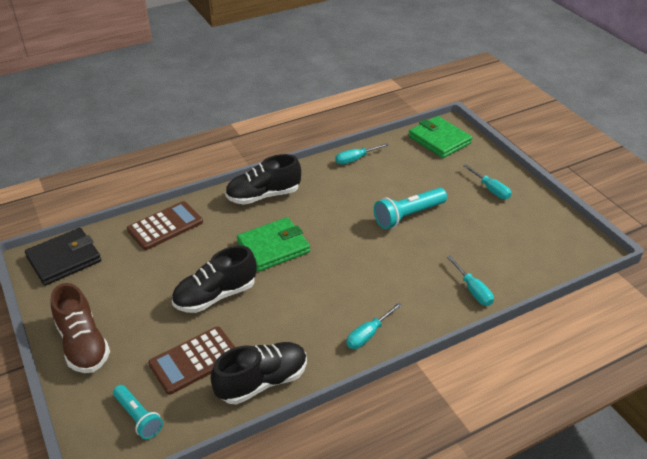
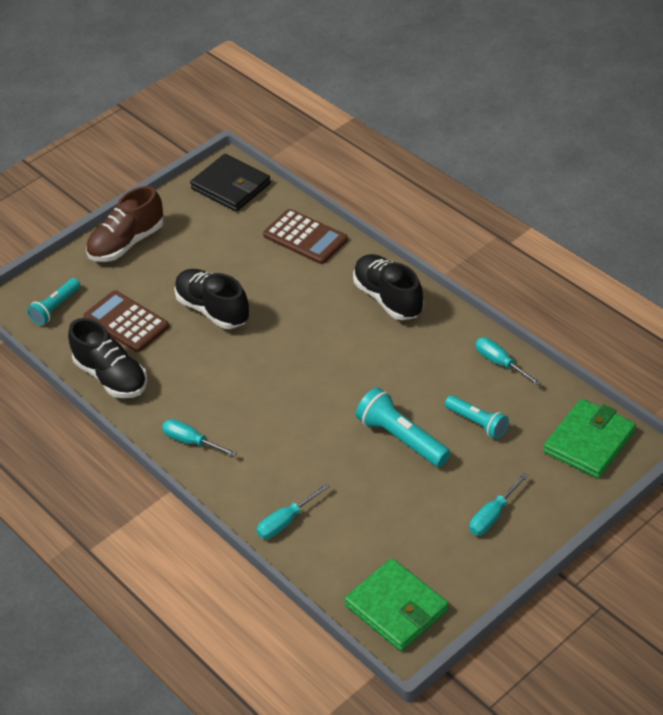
camera: 80 degrees right, 5 degrees up
green wallet [237,217,310,272] -> green wallet moved to [345,558,449,651]
none -> turquoise flashlight [445,395,509,439]

